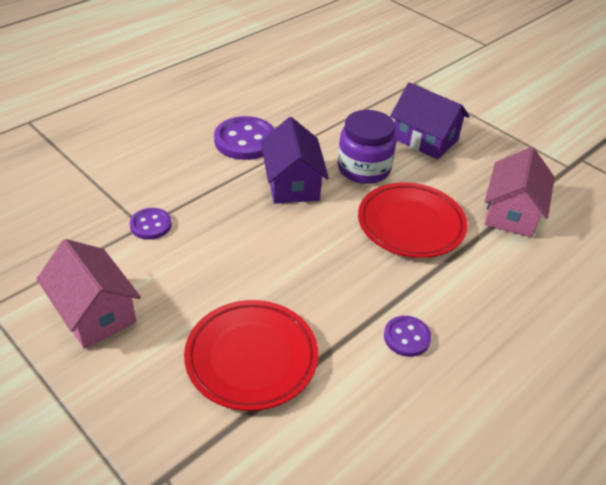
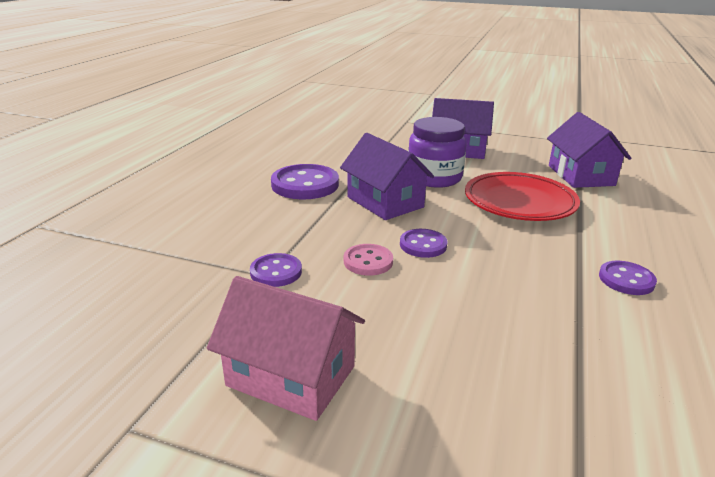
camera: 25 degrees left, 15 degrees down
red plate [184,300,318,411] -> none
pink house [484,147,555,238] -> purple house [547,112,631,188]
none -> pink button [344,244,393,276]
none -> purple button [400,229,448,258]

